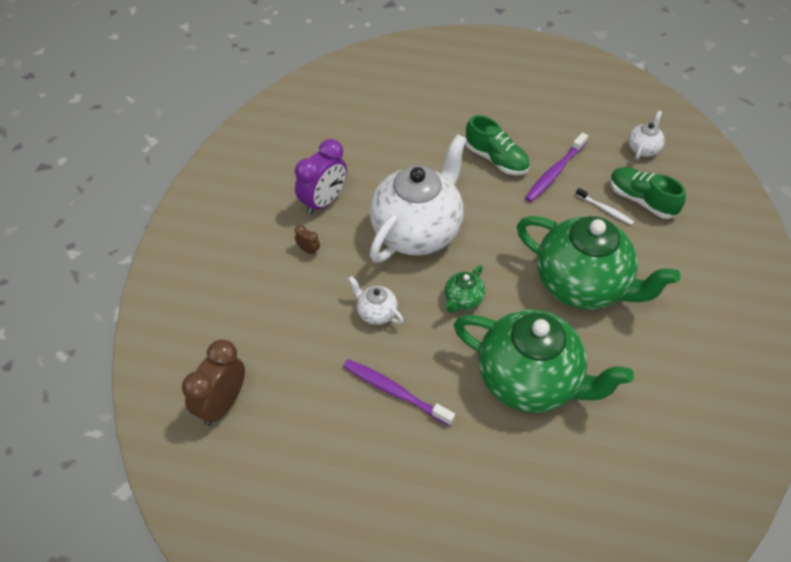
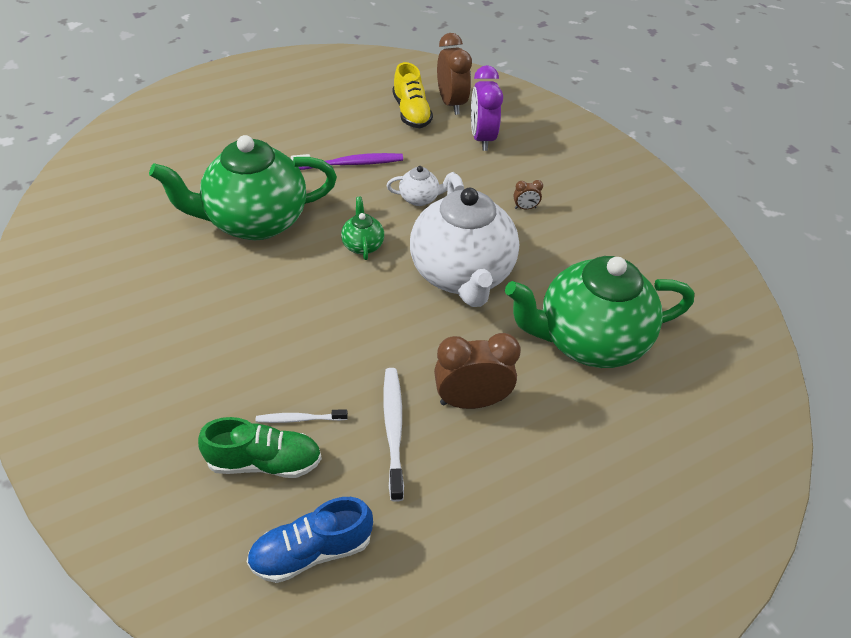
camera: 135 degrees right, 5 degrees down
purple clock [295,139,347,215] -> purple clock moved to [471,65,503,151]
green shoe [465,115,530,175] -> brown clock [434,333,521,409]
green teapot [517,216,680,309] -> green teapot moved to [505,256,694,368]
purple toothbrush [525,133,588,202] -> white toothbrush [383,368,404,502]
white teapot [628,111,665,159] -> blue shoe [247,497,373,583]
none -> yellow shoe [393,62,433,128]

